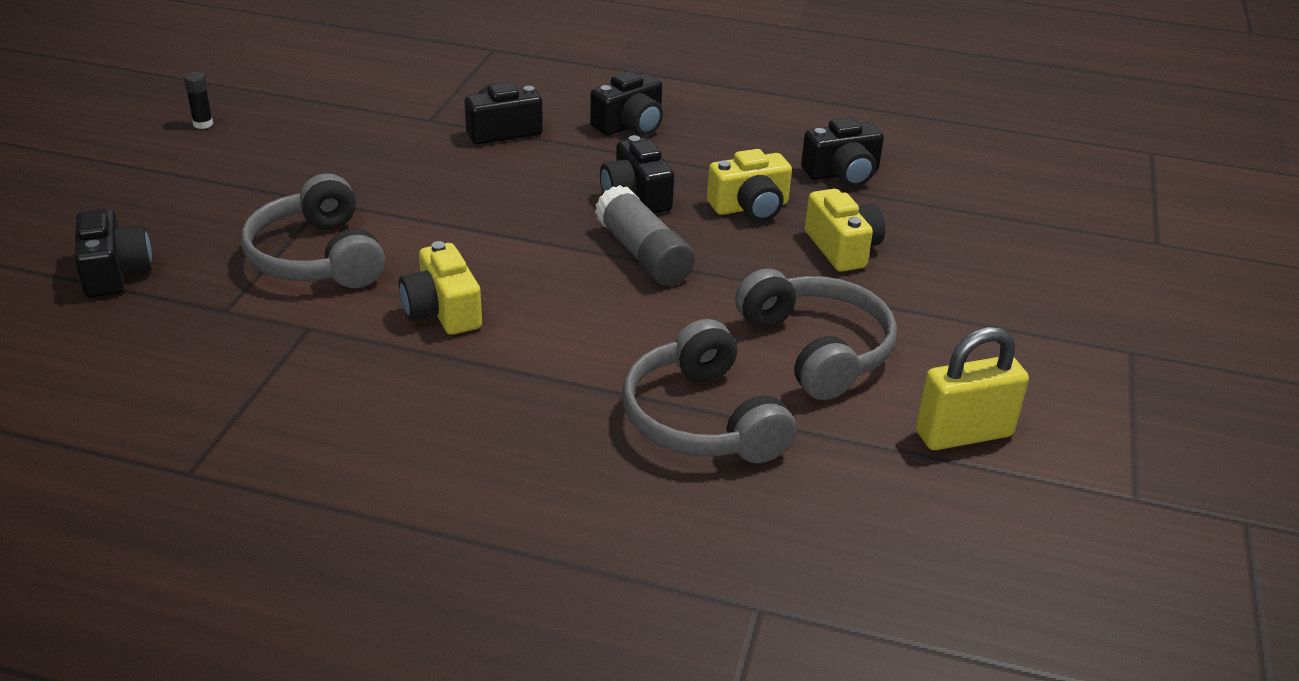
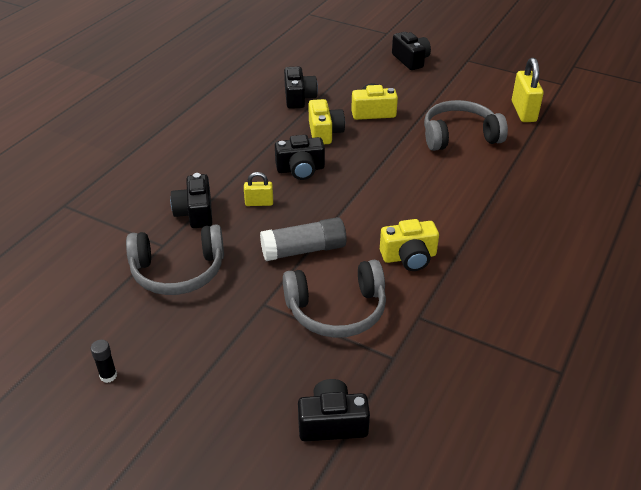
camera: 75 degrees left, 5 degrees up
black camera [590,71,663,136] -> black camera moved to [392,32,431,70]
grey glue stick [595,185,695,286] -> grey glue stick moved to [260,217,347,261]
grey headphones [623,319,796,463] -> grey headphones moved to [126,224,224,295]
none -> yellow padlock [244,172,273,206]

